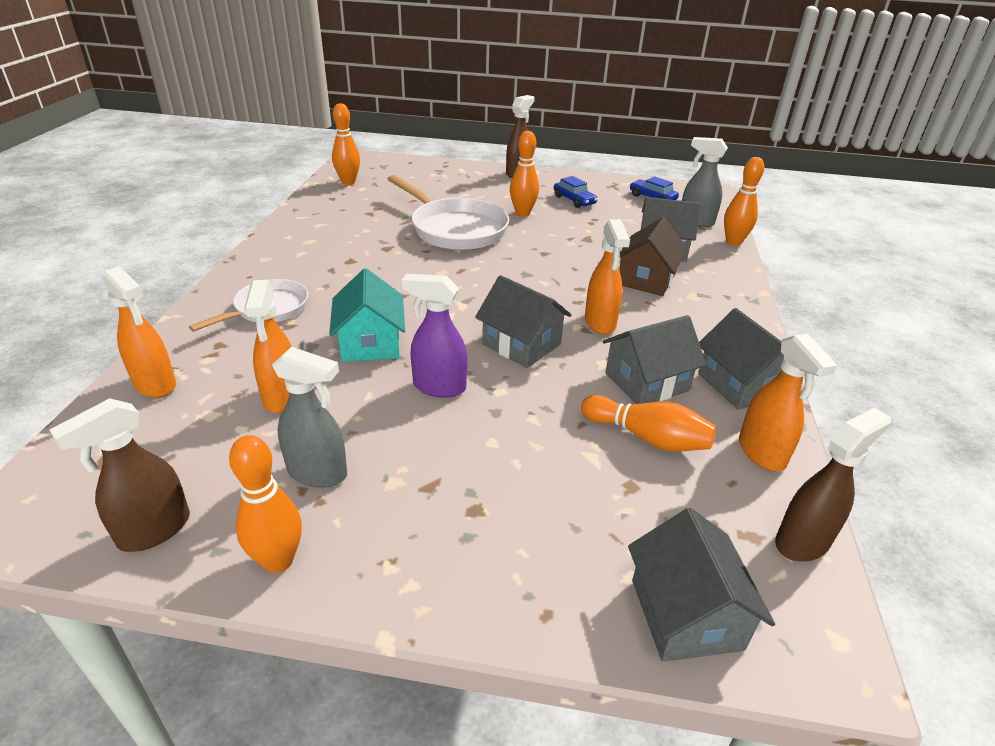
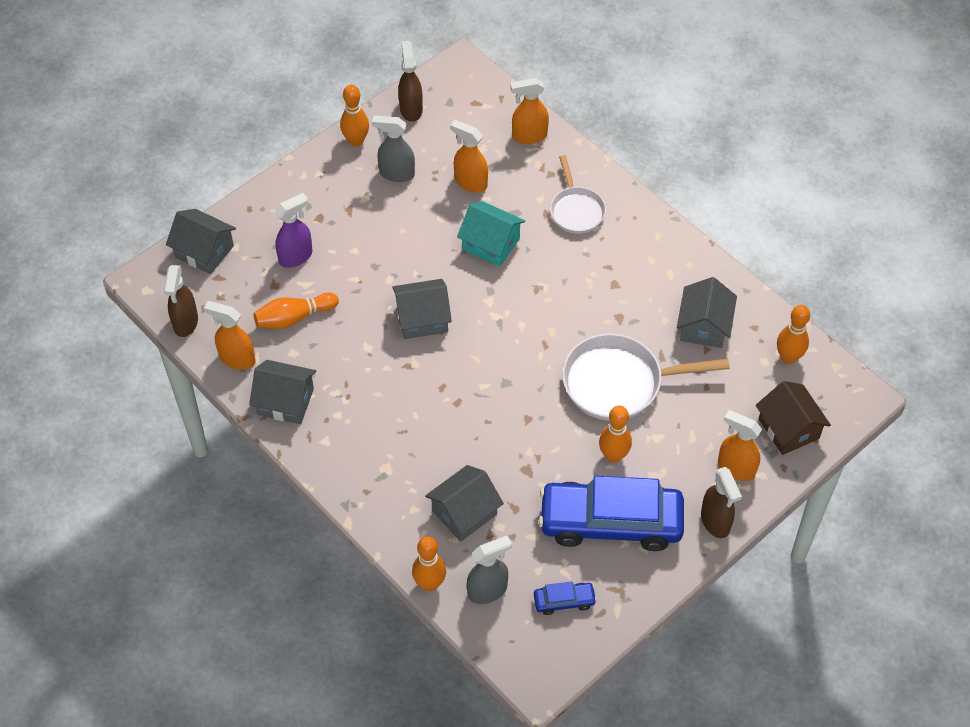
camera: 130 degrees right, 20 degrees up
grey spray bottle [272,347,347,488] -> grey spray bottle turned 45 degrees clockwise [372,115,415,182]
purple spray bottle [402,274,468,398] -> purple spray bottle moved to [275,193,312,268]
blue car [554,176,598,208] -> blue car [538,476,684,551], size x2.40
orange spray bottle [585,219,630,334] -> orange spray bottle moved to [718,410,762,481]
grey house [602,315,706,404] -> grey house moved to [677,277,737,348]
brown house [619,217,688,296] -> brown house moved to [756,381,831,455]

